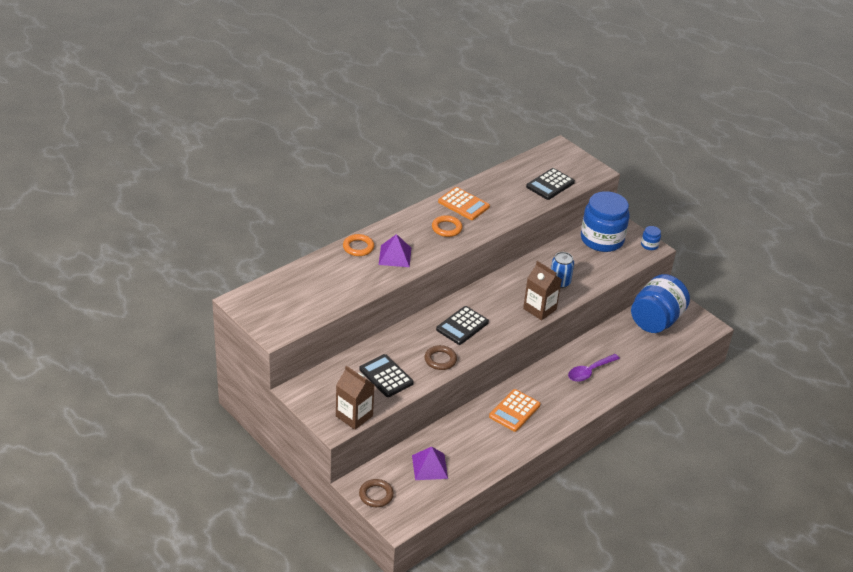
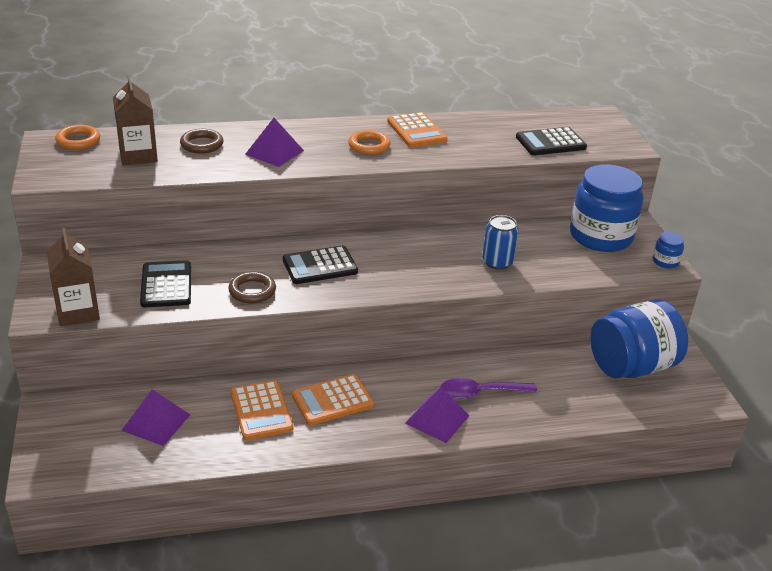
camera: 30 degrees right, 5 degrees down
orange ring [343,234,374,256] -> orange ring moved to [55,125,100,150]
brown ring [359,479,394,507] -> brown ring moved to [180,129,224,154]
brown carton [523,261,562,320] -> brown carton moved to [113,75,158,165]
none -> orange calculator [230,380,293,440]
none -> purple pyramid [405,387,470,443]

